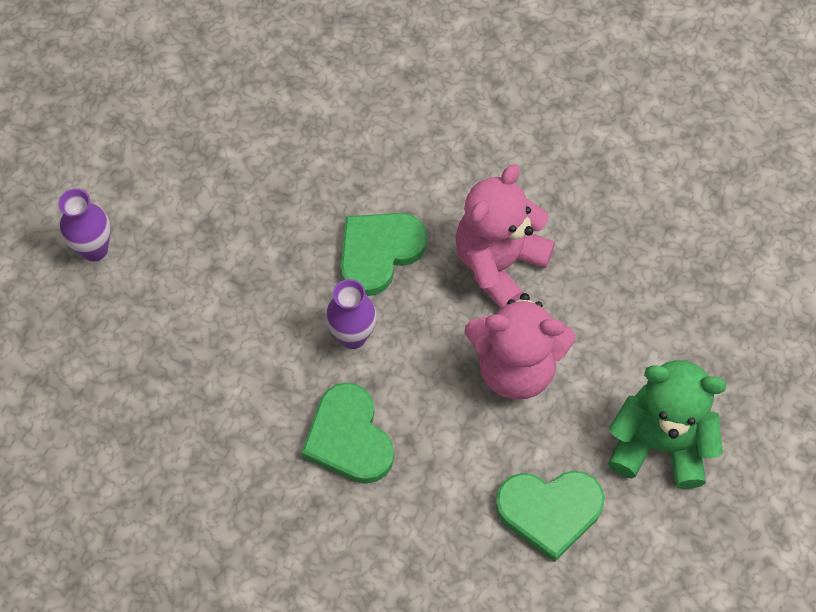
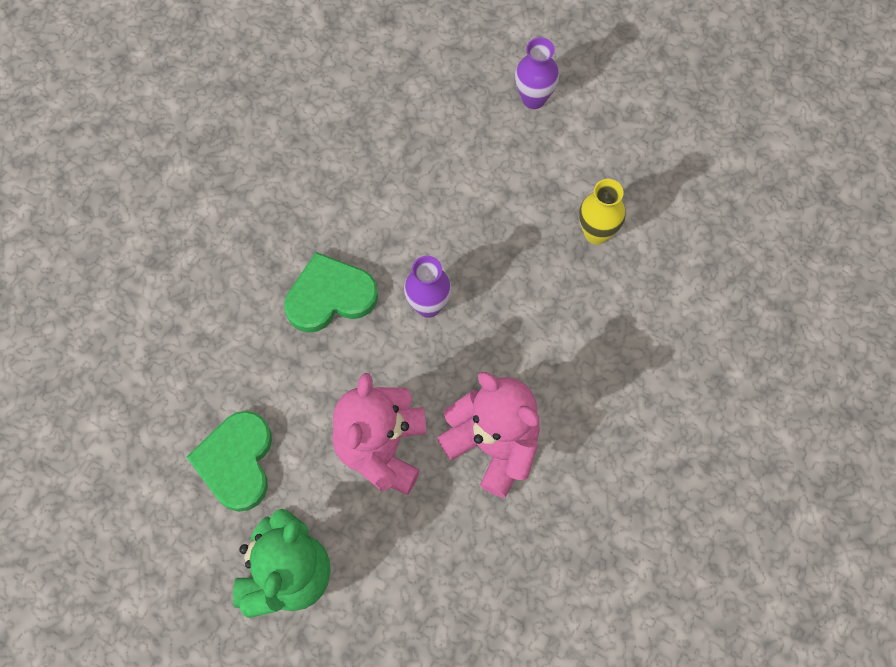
camera: 95 degrees right, 5 degrees up
green heart [341,213,427,296] -> none
none -> yellow vase [579,179,626,245]

